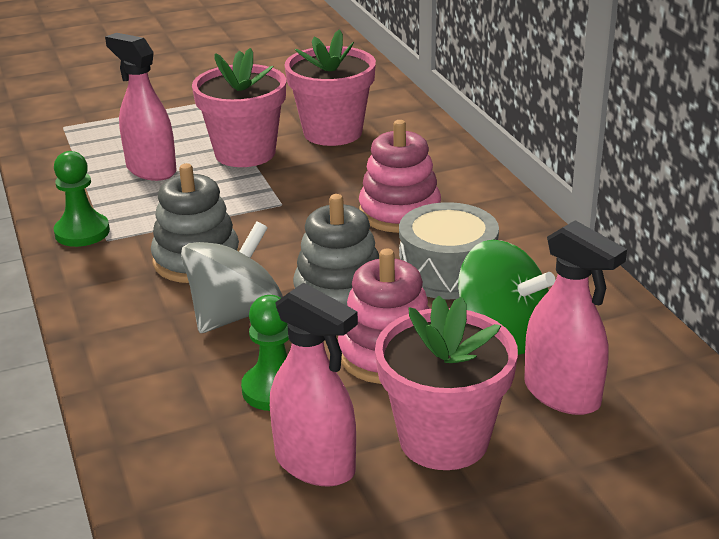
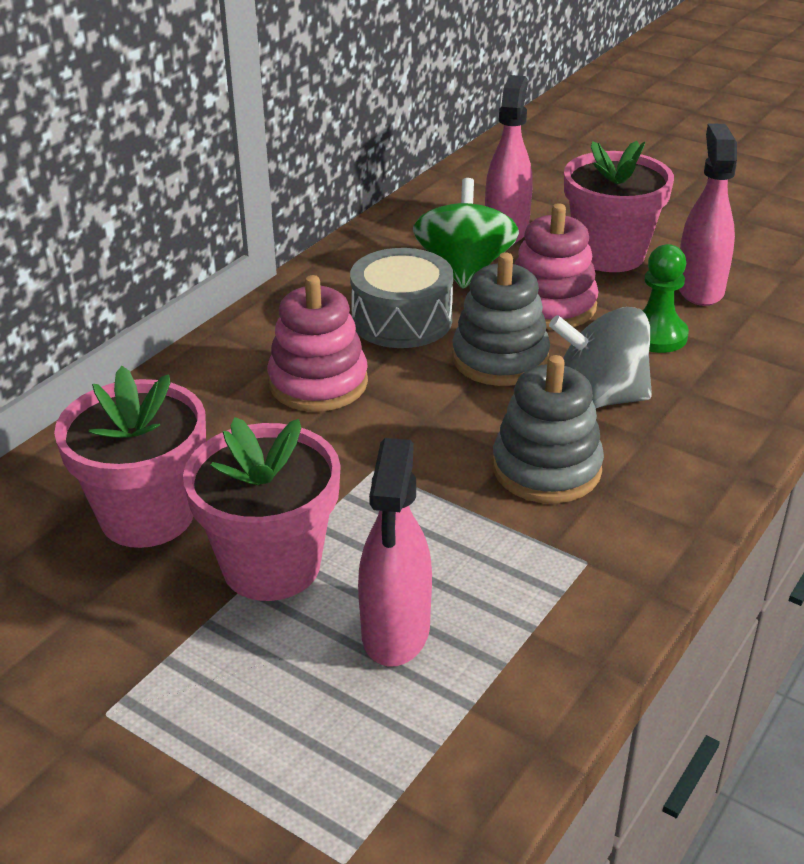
camera: 125 degrees left, 5 degrees up
green pawn [54,151,110,247] -> none

